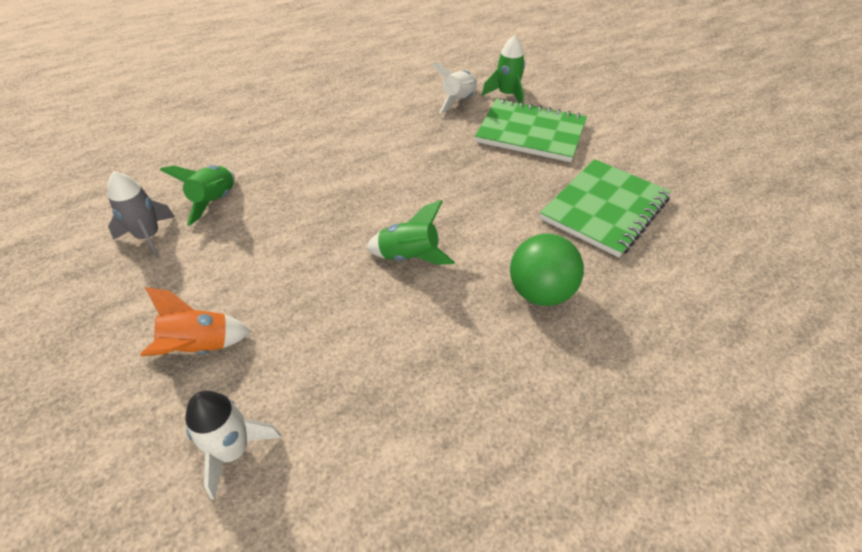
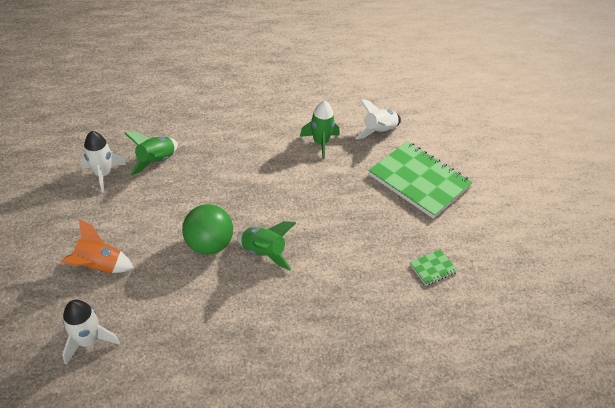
camera: 20 degrees right, 0 degrees up
grey rocket [108,171,175,258] -> white rocket [81,131,126,193]
green rocket [482,35,525,103] -> green rocket moved to [300,101,339,159]
green ball [510,234,584,306] -> green ball moved to [182,204,233,255]
green notebook [540,159,671,257] -> green notebook [409,249,458,286], size x0.41

